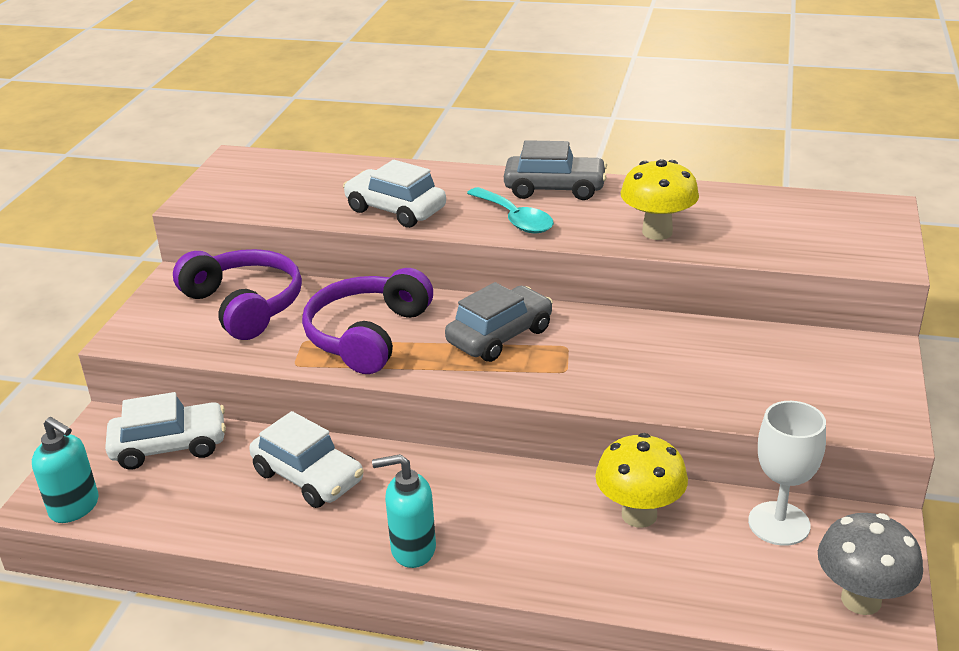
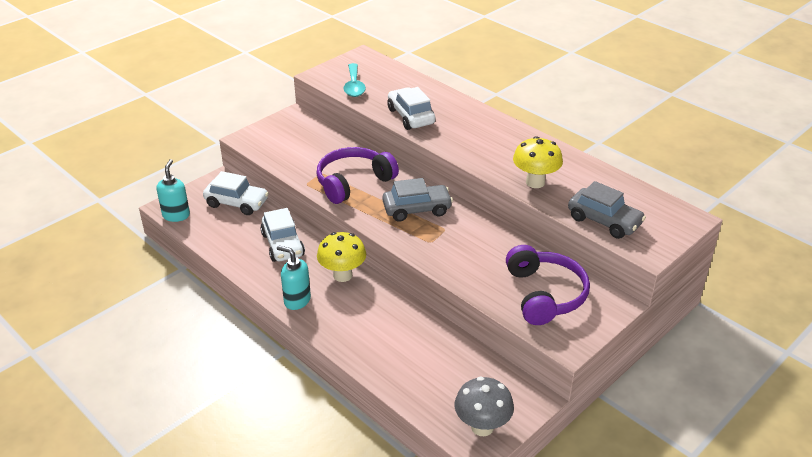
camera: 30 degrees right, 5 degrees up
turquoise soap dispenser [32,417,99,523] -> turquoise soap dispenser turned 150 degrees counterclockwise [156,159,190,222]
purple headphones [173,249,302,340] -> purple headphones moved to [506,245,590,325]
turquoise spoon [467,187,554,234] -> turquoise spoon moved to [343,63,366,97]
grey car [504,140,607,200] -> grey car moved to [568,181,646,239]
yellow mushroom [595,433,688,528] -> yellow mushroom moved to [317,232,366,282]
white goblet [748,401,826,546] -> none

